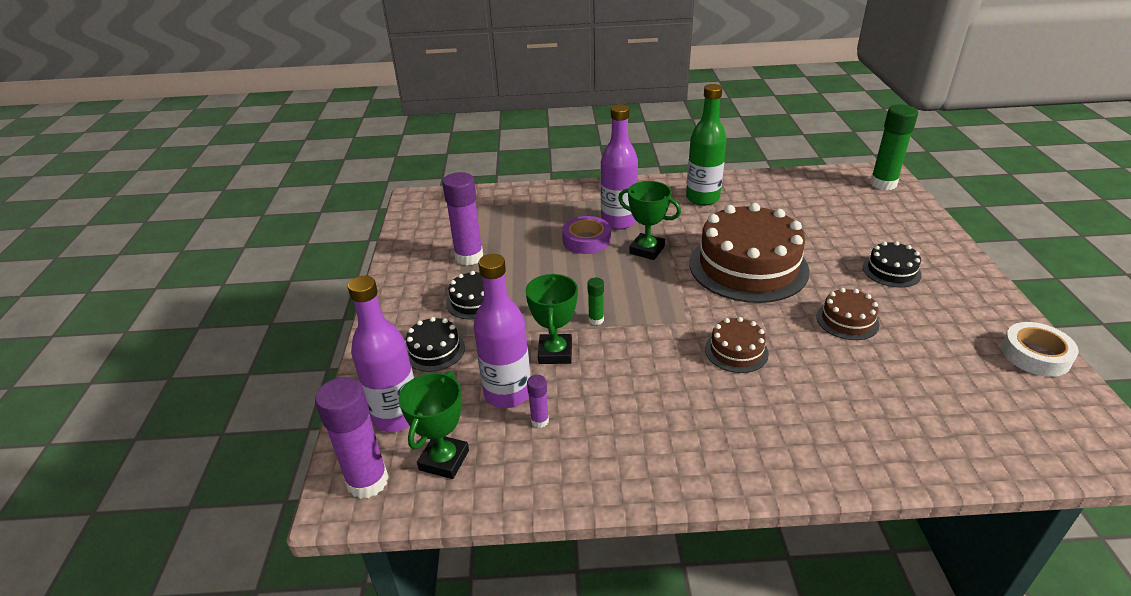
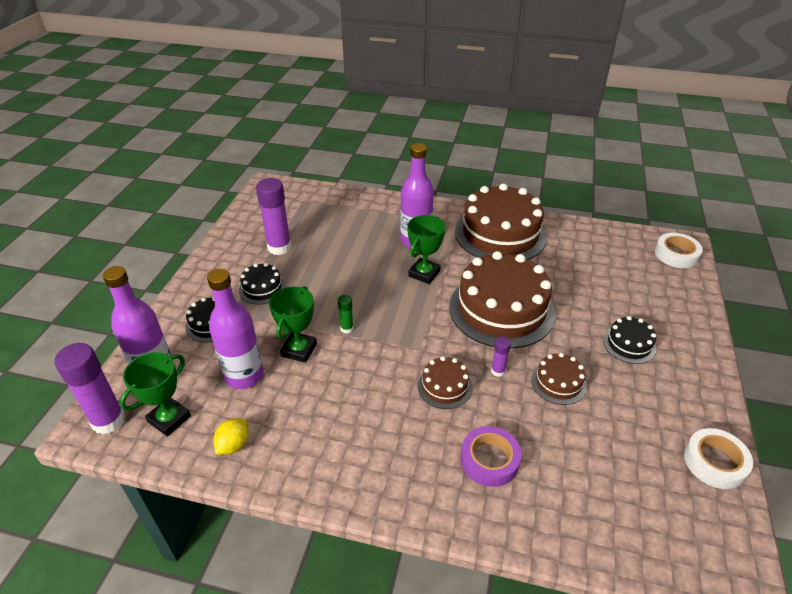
camera: 15 degrees right, 5 degrees up
purple glue stick [527,375,549,428] -> purple glue stick moved to [491,337,511,377]
purple tape [562,216,611,254] -> purple tape moved to [461,426,521,487]
green trophy [618,181,681,260] -> green trophy turned 75 degrees clockwise [407,215,446,284]
green bottle [686,84,727,206] -> brown cake [455,183,547,260]
green glue stick [870,104,918,190] -> white tape [655,233,703,268]
none -> yellow lemon [214,418,249,455]

